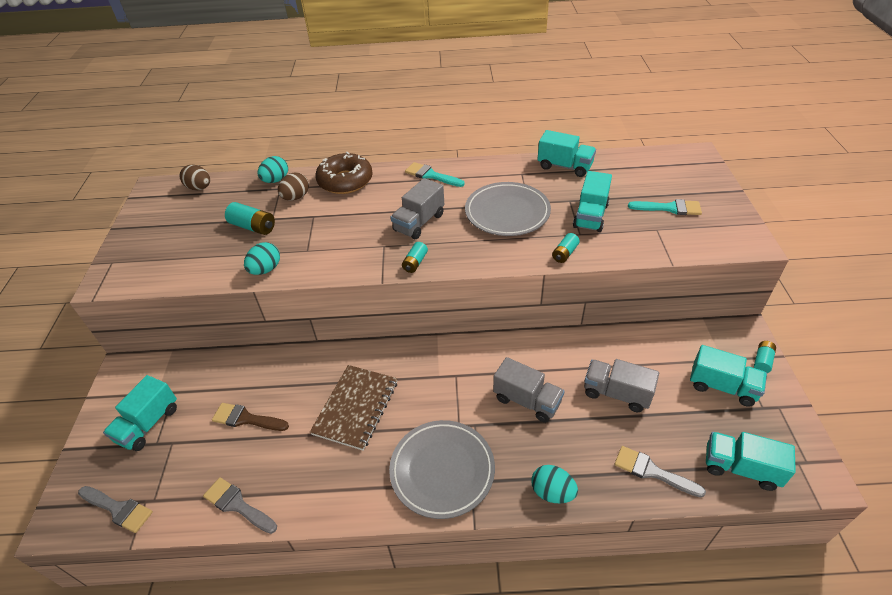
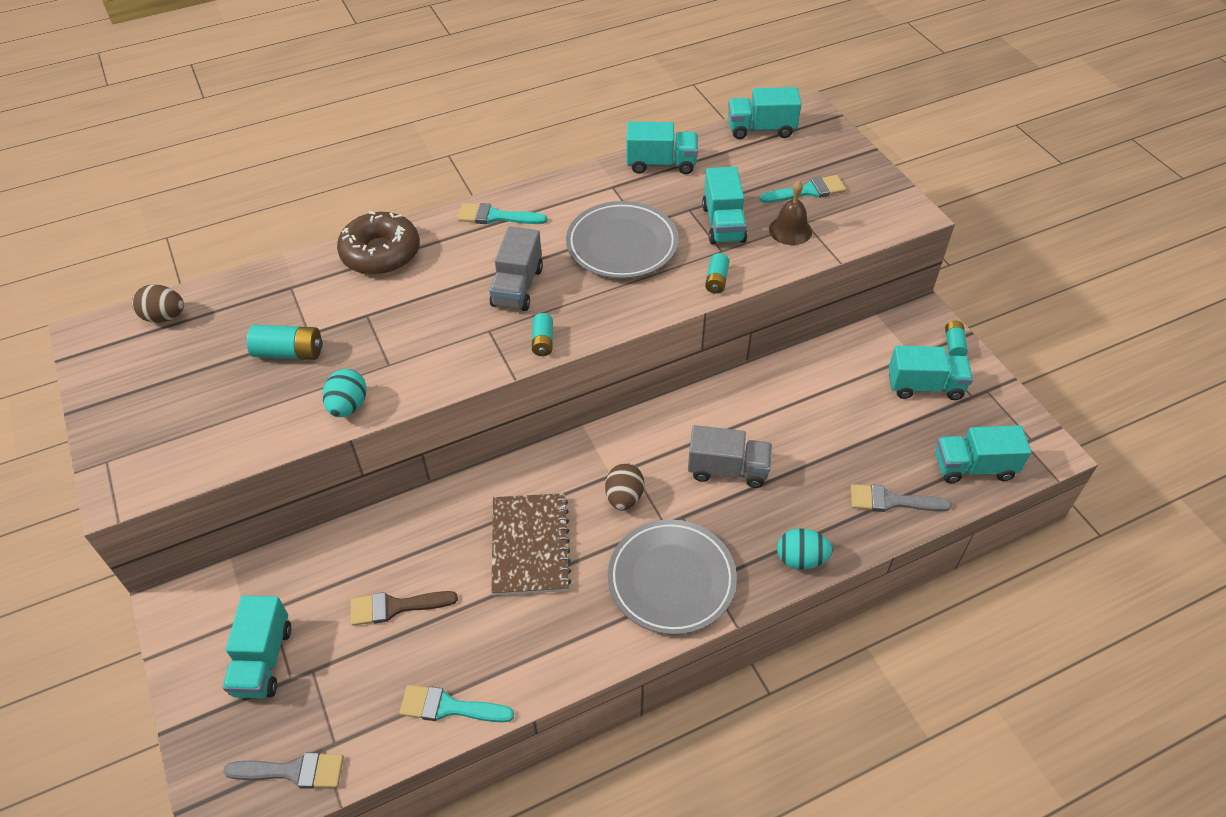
camera: 25 degrees left, 5 degrees up
grey brush [203,477,277,534] -> turquoise brush [399,685,514,722]
turquoise egg [258,156,288,183] -> none
brown egg [278,172,309,201] -> brown egg moved to [605,463,644,510]
grey truck [584,359,659,412] -> none
none -> turquoise truck [728,87,802,139]
none -> brown bell [769,181,812,245]

